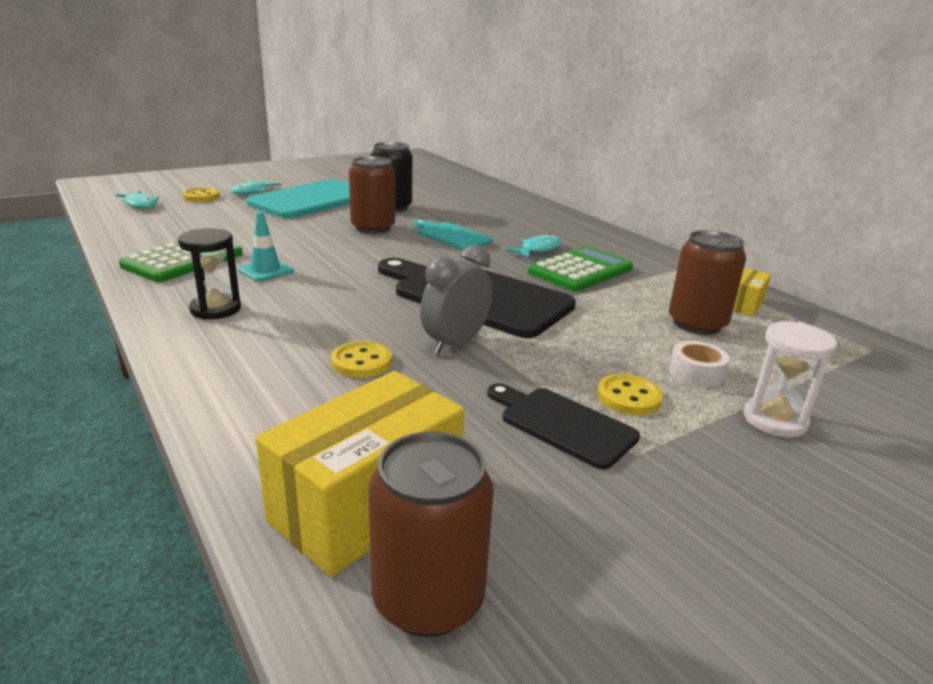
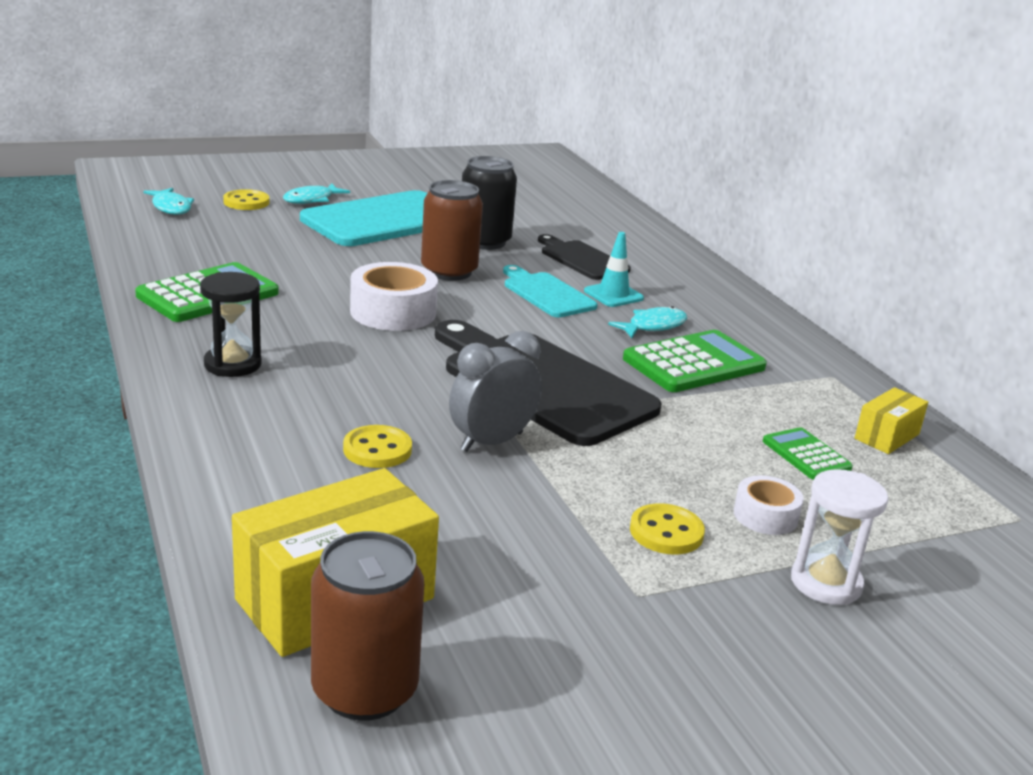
camera: 10 degrees right, 0 degrees up
turquoise traffic cone [238,211,294,281] -> turquoise traffic cone moved to [584,232,644,307]
black cutting board [487,383,640,469] -> black cutting board moved to [538,234,631,280]
brown can [669,230,746,335] -> green calculator [763,427,853,480]
none -> white tape [350,262,438,331]

